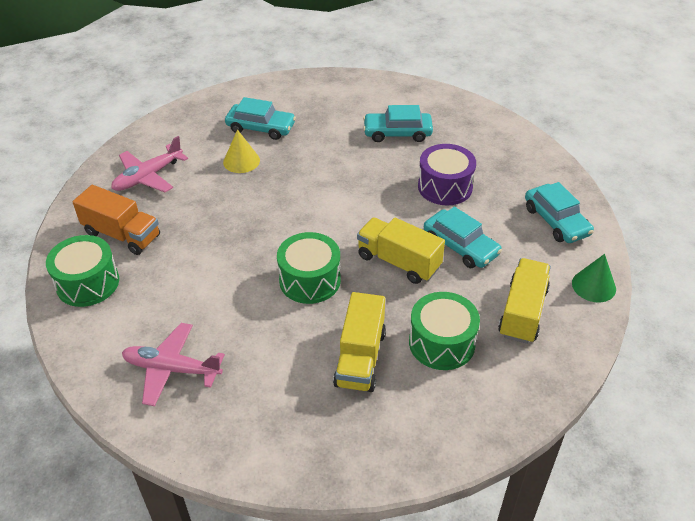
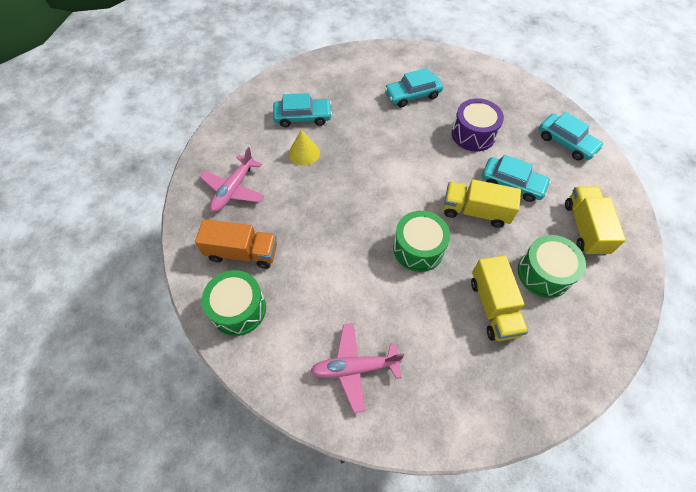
camera: 20 degrees left, 15 degrees up
green cone [572,254,616,302] -> none

